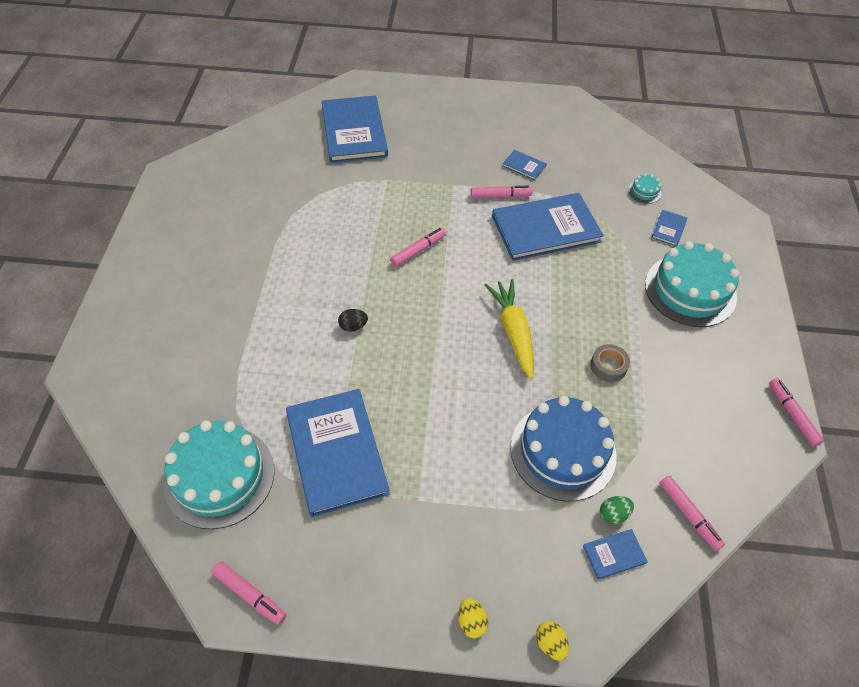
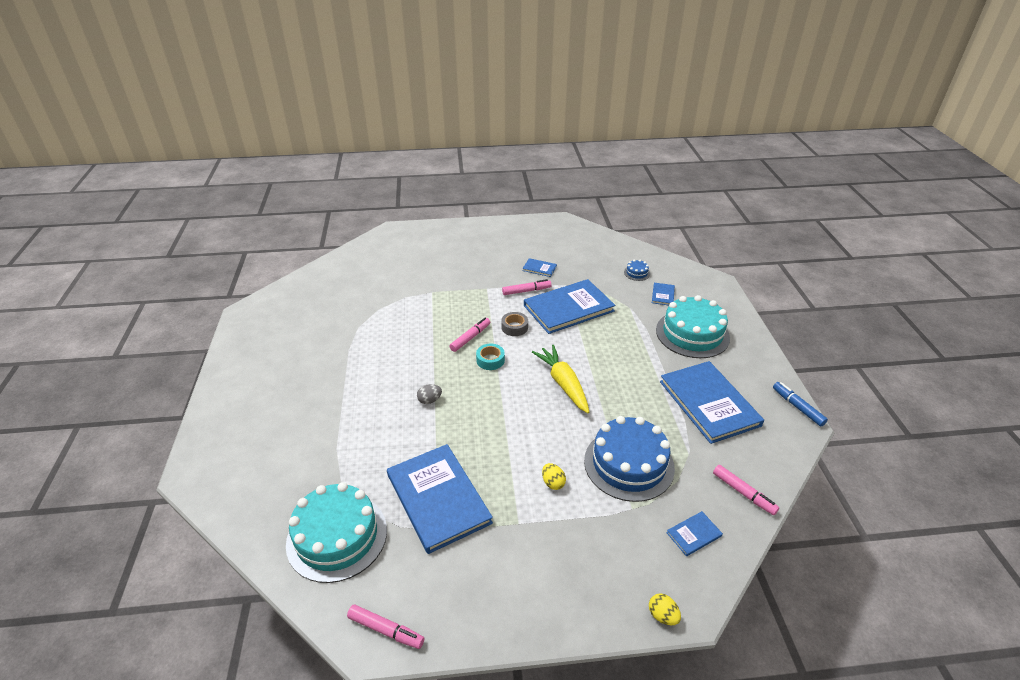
camera: 10 degrees left, 15 degrees down
blue book [322,96,388,163] -> blue book moved to [660,361,764,444]
black egg [338,309,368,331] -> grey egg [417,384,442,404]
yellow egg [458,598,488,639] -> yellow egg moved to [542,463,566,490]
grey tape [590,344,630,382] -> grey tape moved to [501,312,528,336]
green egg [600,496,634,524] -> none
turquoise cake [628,173,662,204] -> blue cake [624,259,650,281]
pink marker [769,378,824,447] -> blue marker [773,382,828,427]
none -> turquoise tape [476,344,505,370]

